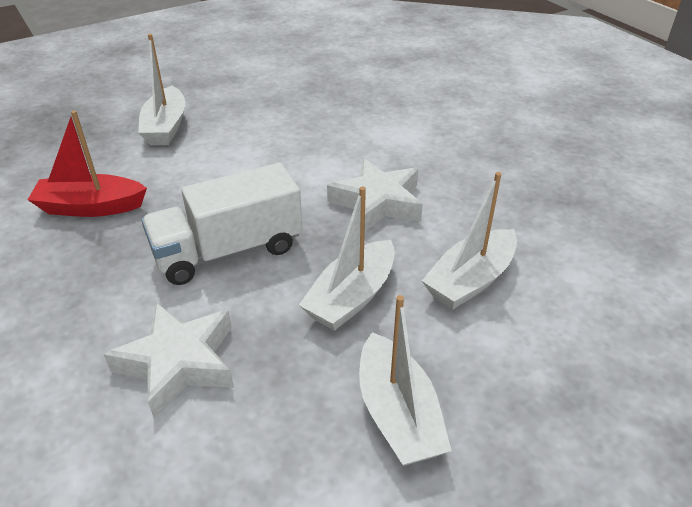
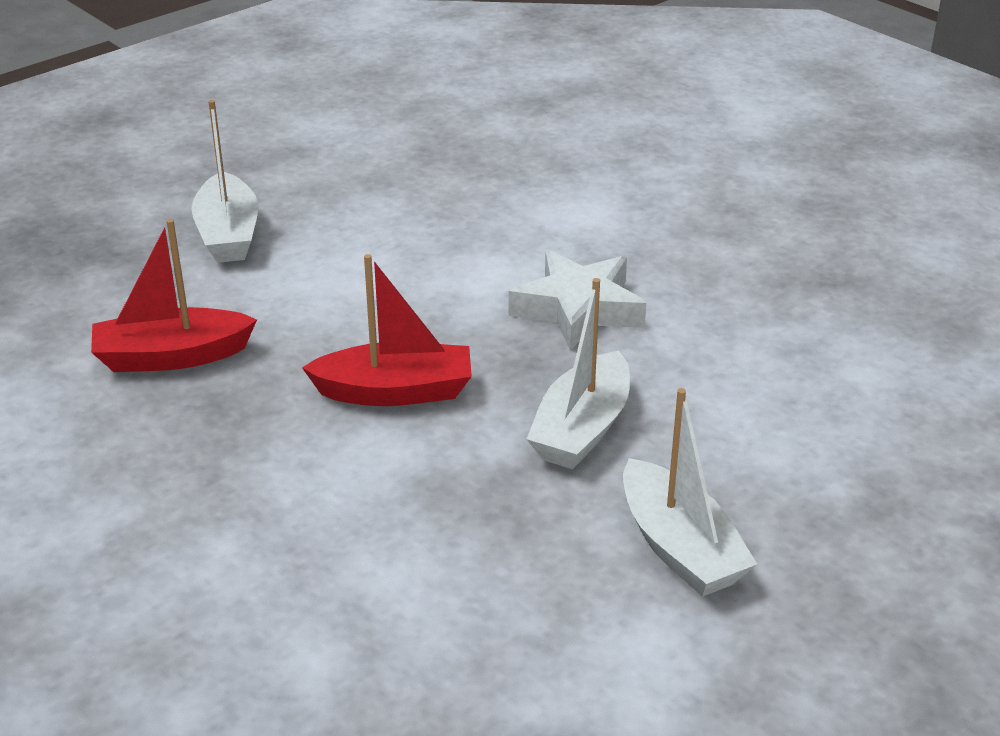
camera: 10 degrees left, 5 degrees down
white star [104,302,234,419] -> none
white truck [141,162,303,285] -> red boat [302,254,472,406]
white boat [422,172,517,310] -> none

